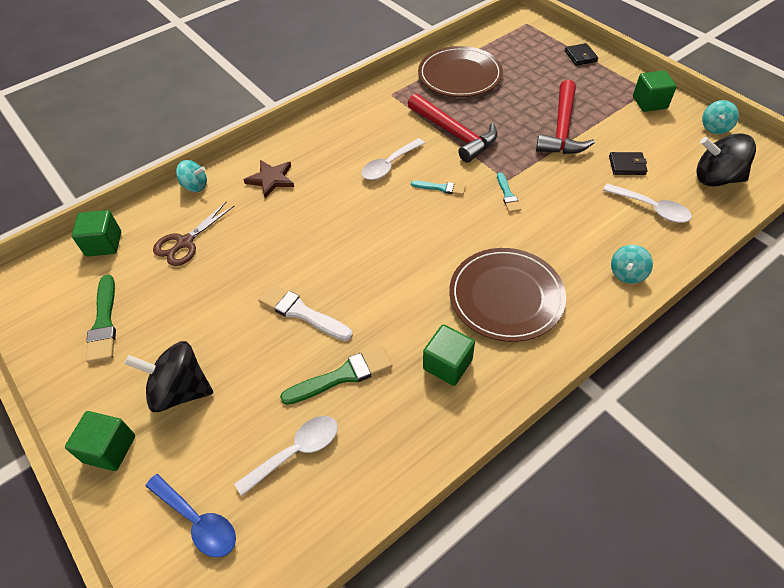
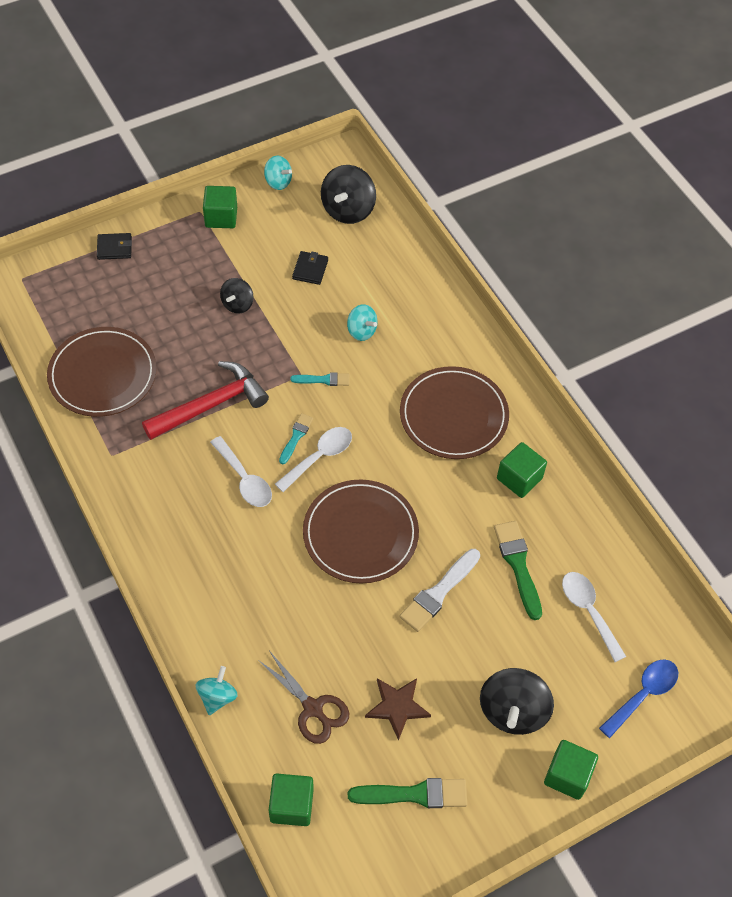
camera: 85 degrees left, 5 degrees up
brown star [244,160,294,198] -> brown star moved to [365,678,431,741]
red hammer [536,80,595,154] -> black spinning top [220,278,254,313]
white spoon [603,183,692,223] -> white spoon moved to [275,427,352,492]
turquoise spinning top [611,245,653,284] -> turquoise spinning top moved to [347,304,378,341]
none -> brown plate [303,479,419,584]

